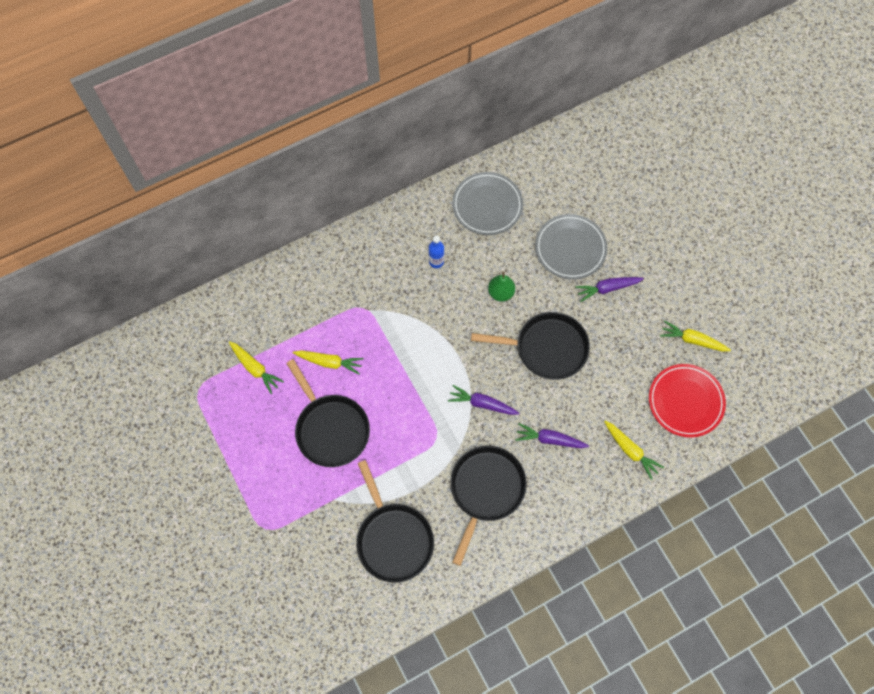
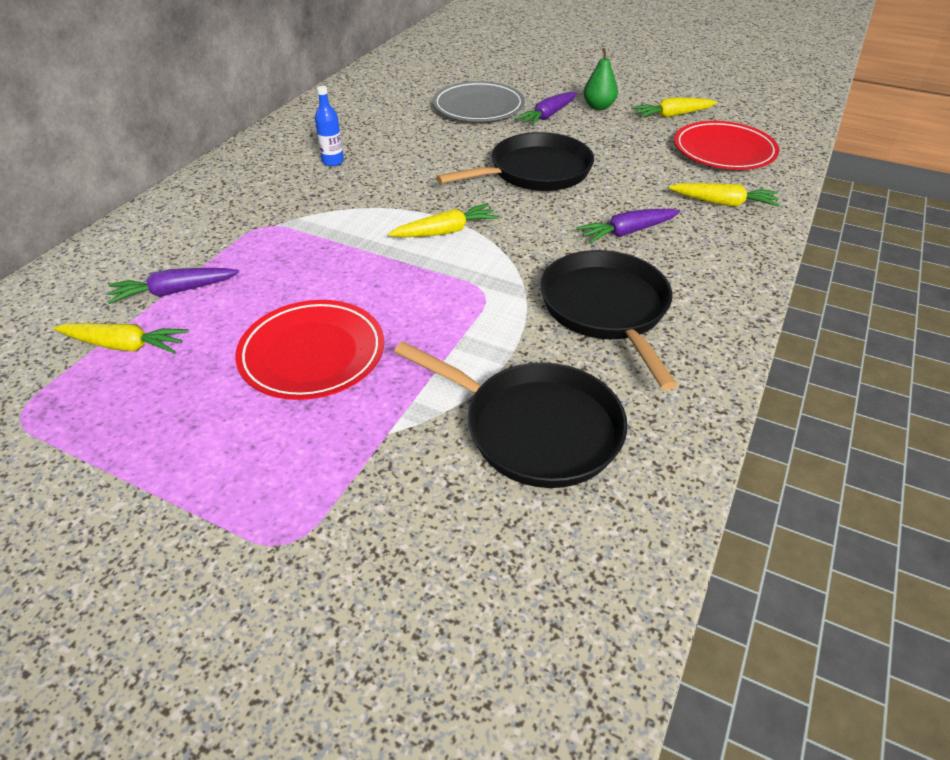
camera: 35 degrees left, 25 degrees down
black pan [286,359,370,467] -> red plate [235,300,384,400]
yellow carrot [293,350,363,375] -> yellow carrot moved to [388,204,499,237]
purple carrot [448,385,520,415] -> purple carrot moved to [108,268,239,304]
grey plate [452,172,523,235] -> none
green pear [488,272,515,302] -> green pear moved to [583,48,618,110]

